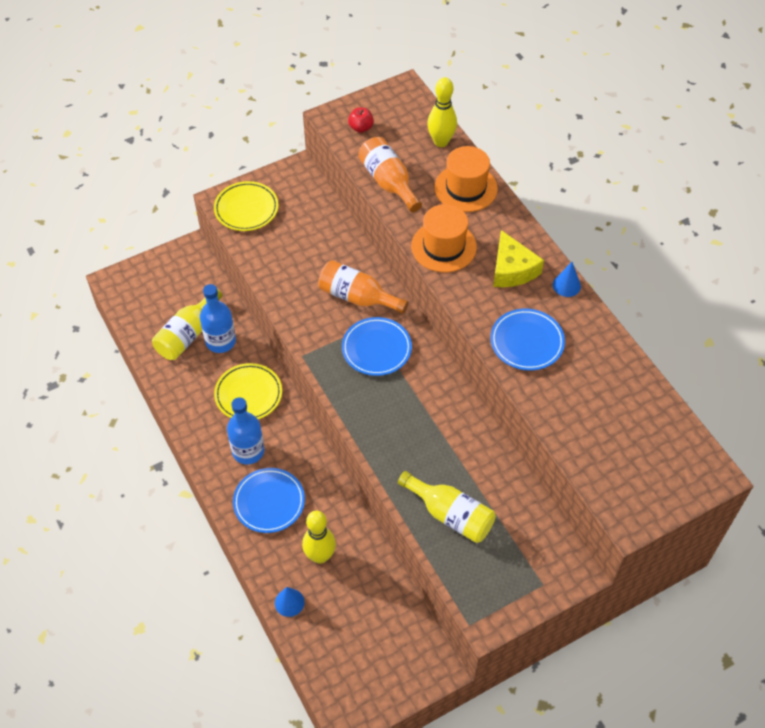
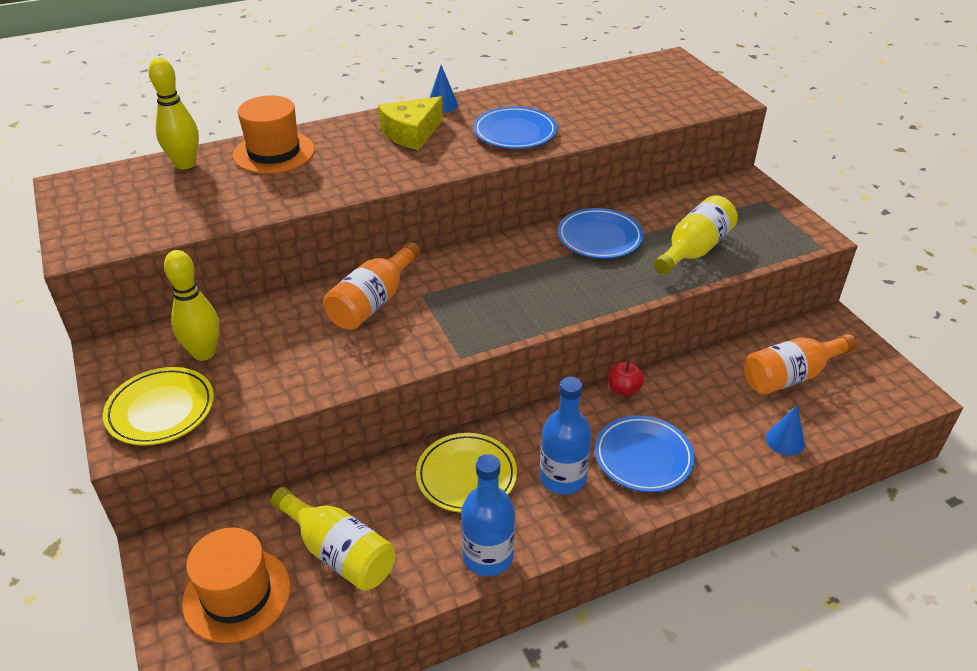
camera: 85 degrees left, 15 degrees down
blue bottle [200,284,236,353] -> blue bottle moved to [461,454,515,576]
yellow bowling pin [302,511,336,564] -> yellow bowling pin moved to [164,250,220,361]
blue plate [342,317,412,376] -> blue plate moved to [558,208,643,259]
red apple [348,108,374,133] -> red apple moved to [608,362,644,396]
orange bottle [358,137,422,212] -> orange bottle moved to [744,334,857,395]
orange hat [411,204,477,272] -> orange hat moved to [182,527,291,643]
yellow cheese [493,230,544,287] -> yellow cheese turned 150 degrees clockwise [378,96,443,150]

